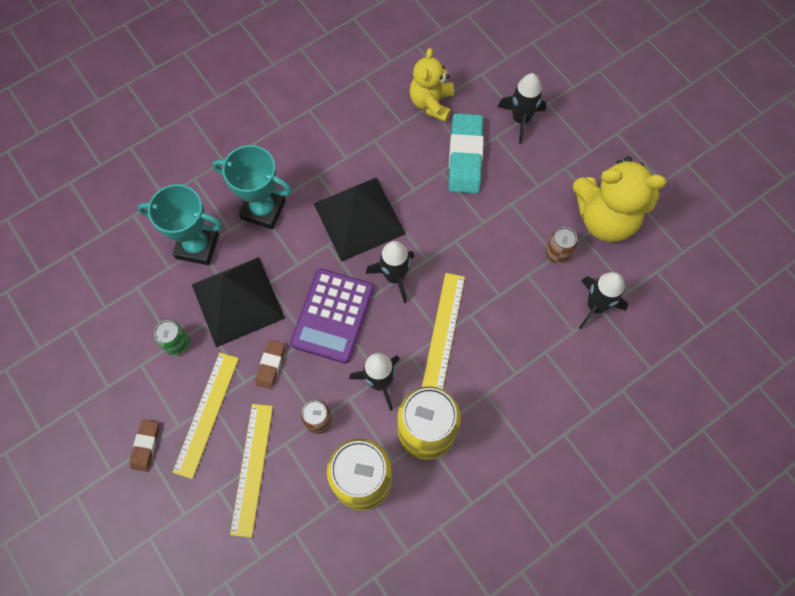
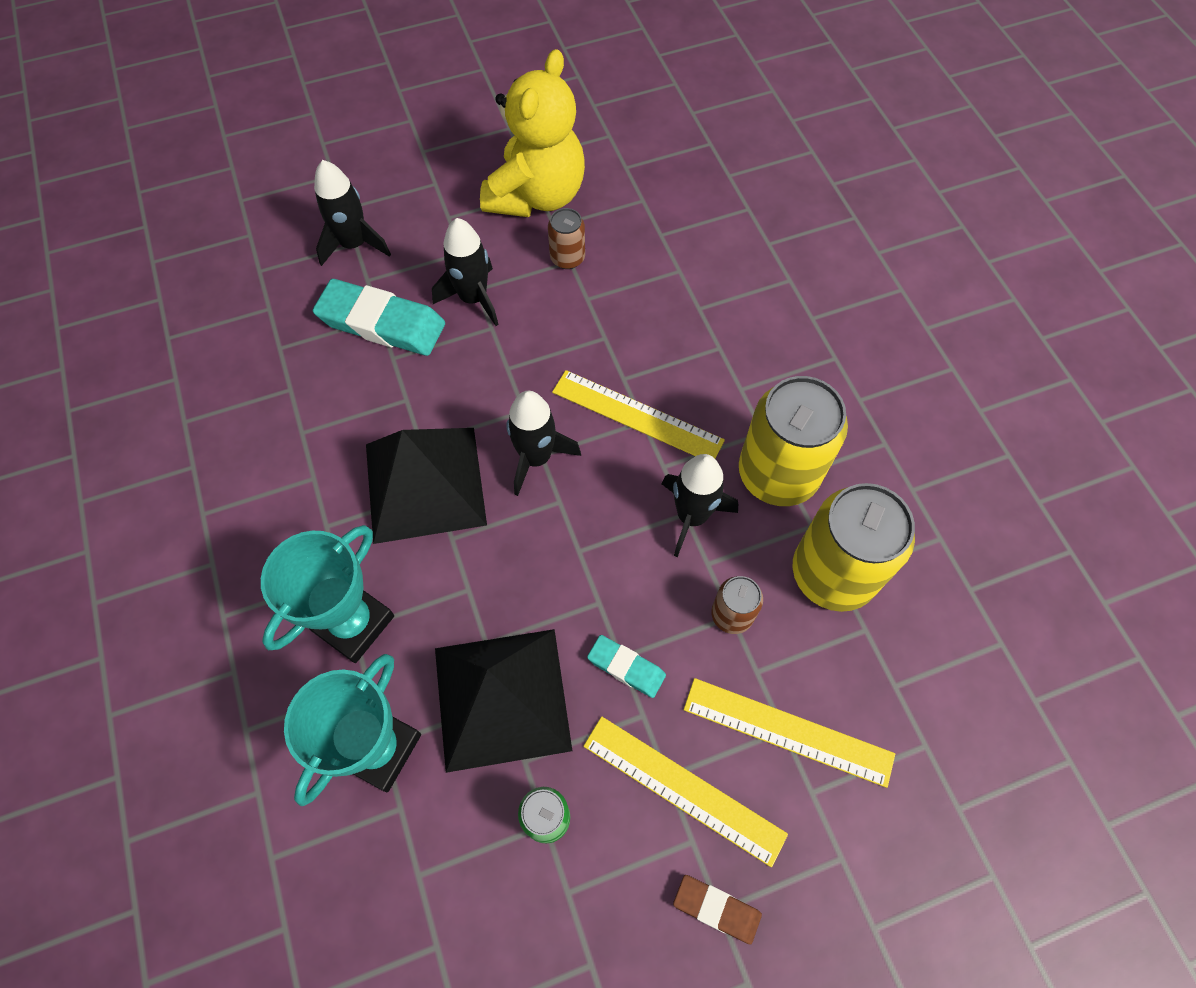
camera: 75 degrees left, 5 degrees down
brown eraser [255,340,285,389] -> turquoise eraser [587,635,666,698]
purple calculator [291,269,374,364] -> none
yellow teddy bear [410,48,454,122] -> none
black rocket [579,272,628,329] -> black rocket moved to [432,218,499,326]

